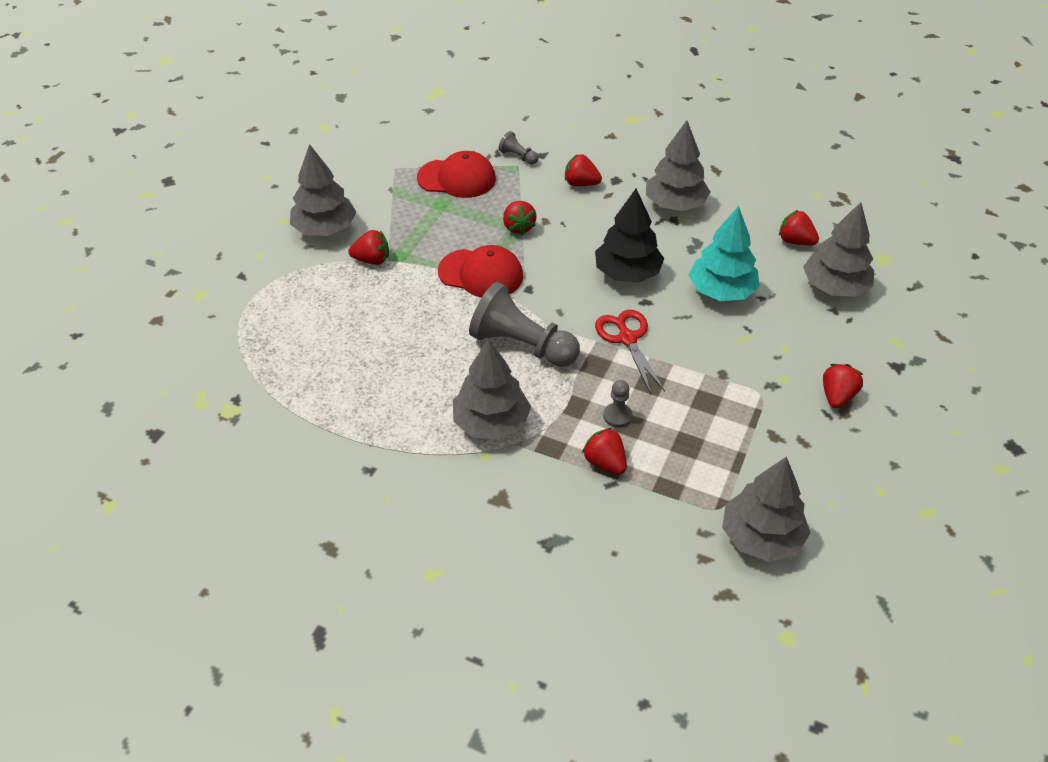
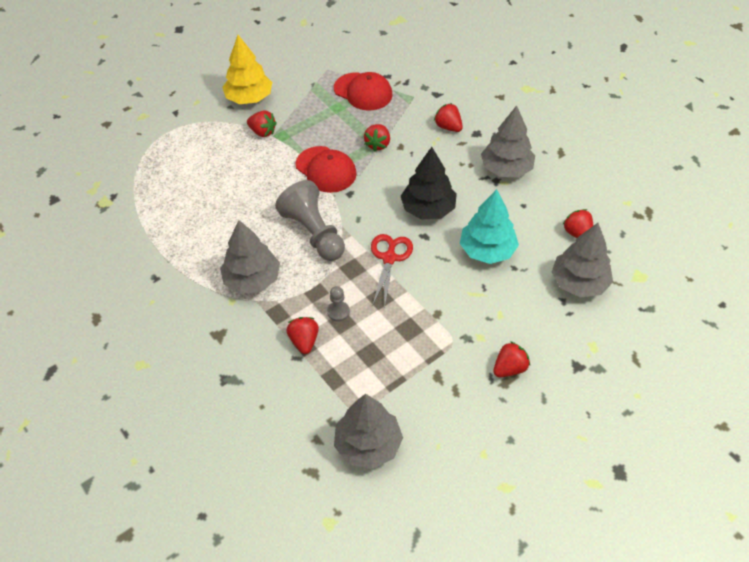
camera: 30 degrees right, 5 degrees up
grey tree [290,144,357,236] -> yellow tree [222,35,272,104]
grey pawn [499,131,539,165] -> none

